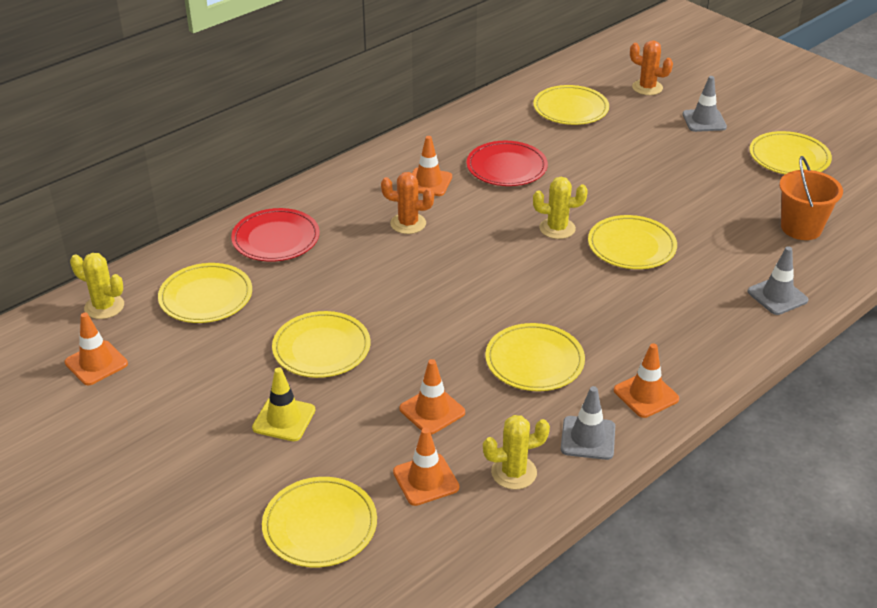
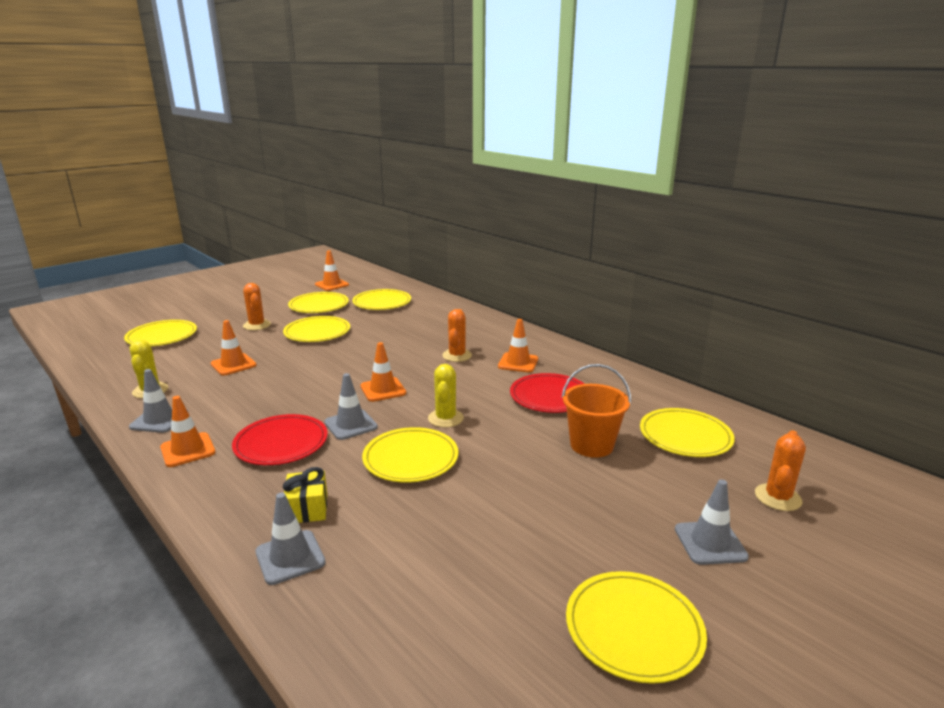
camera: 90 degrees right, 15 degrees down
yellow cactus [70,253,124,319] -> none
red plate [231,208,320,262] -> red plate moved to [232,414,328,465]
yellow traffic cone [252,367,315,441] -> orange cactus [243,283,271,330]
orange traffic cone [393,428,459,506] -> orange traffic cone moved to [361,342,406,402]
yellow plate [485,323,585,391] -> yellow plate moved to [288,292,349,313]
orange bucket [779,156,843,240] -> orange bucket moved to [562,364,631,458]
none -> yellow gift [283,467,327,523]
none -> grey traffic cone [324,373,378,440]

